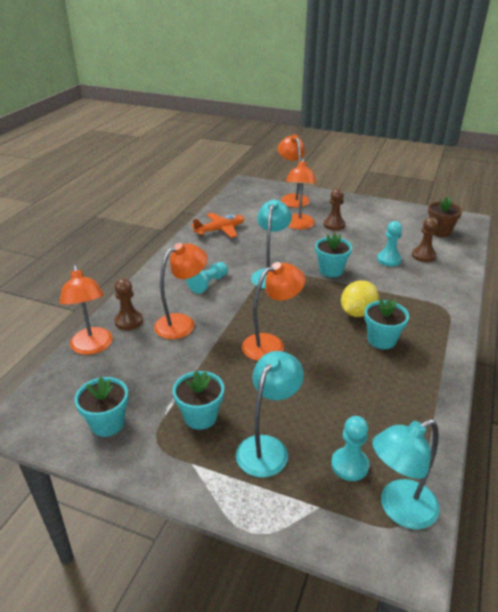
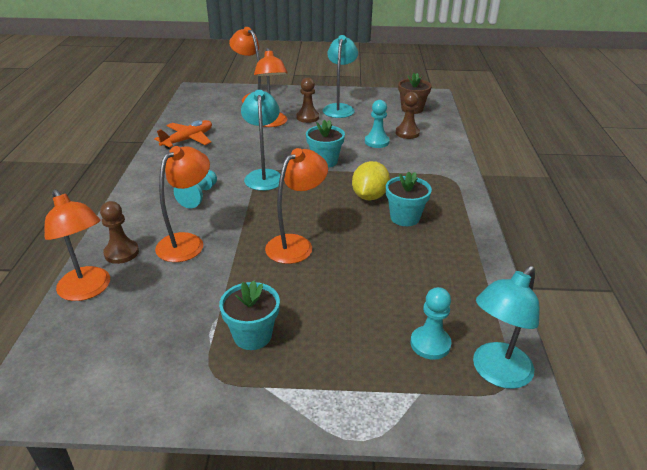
camera: 20 degrees left, 0 degrees up
turquoise flower pot [74,377,128,437] -> none
turquoise lamp [236,351,304,478] -> turquoise lamp moved to [323,35,358,118]

